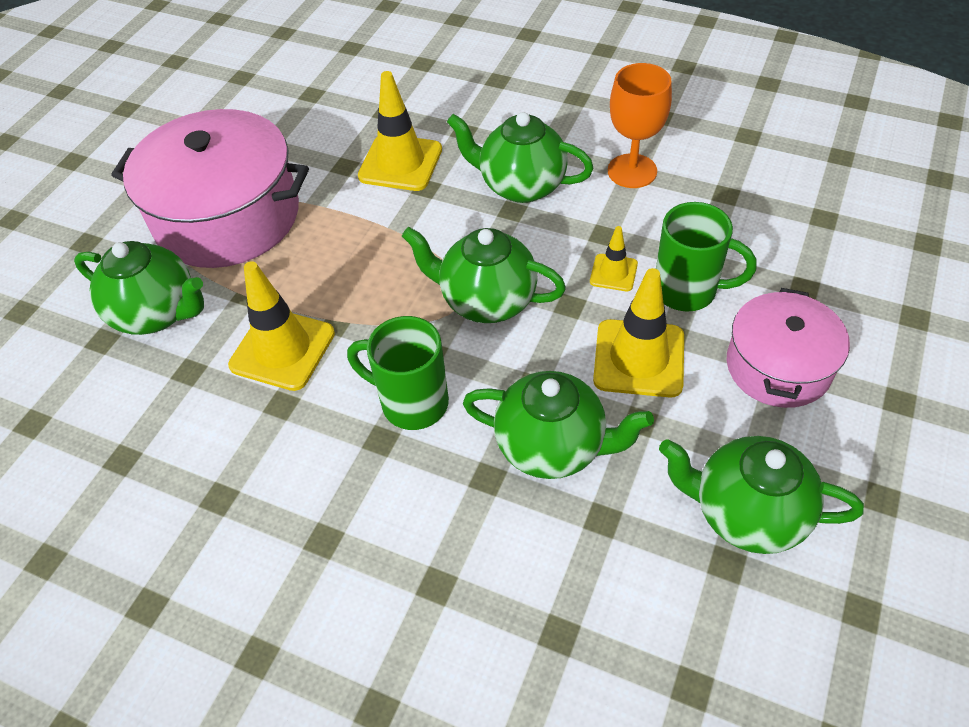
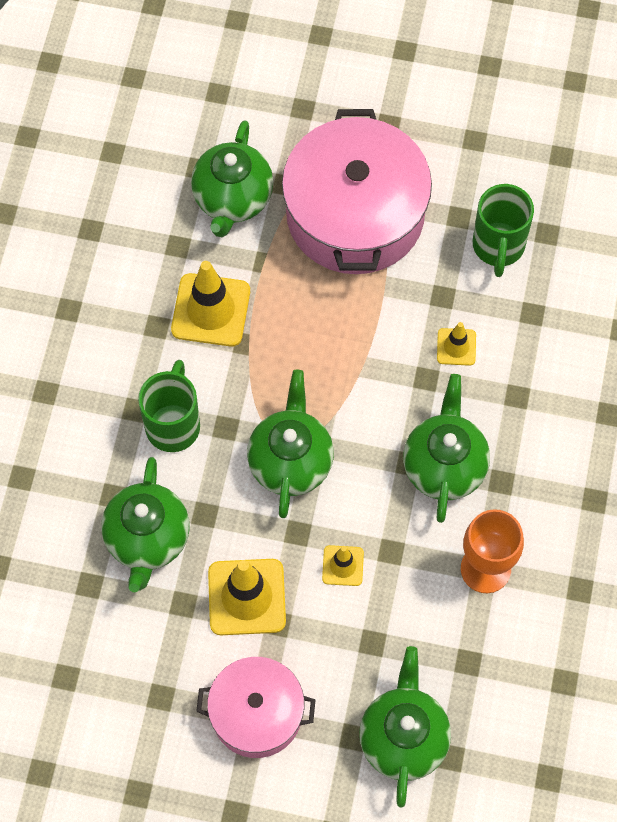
camera: 75 degrees right, 15 degrees up
yellow traffic cone [358,71,442,191] -> yellow traffic cone [437,322,476,366], size x0.53
green mug [656,202,756,311] -> green mug moved to [473,184,534,277]
green teapot [659,436,864,554] -> green teapot moved to [359,646,451,808]

